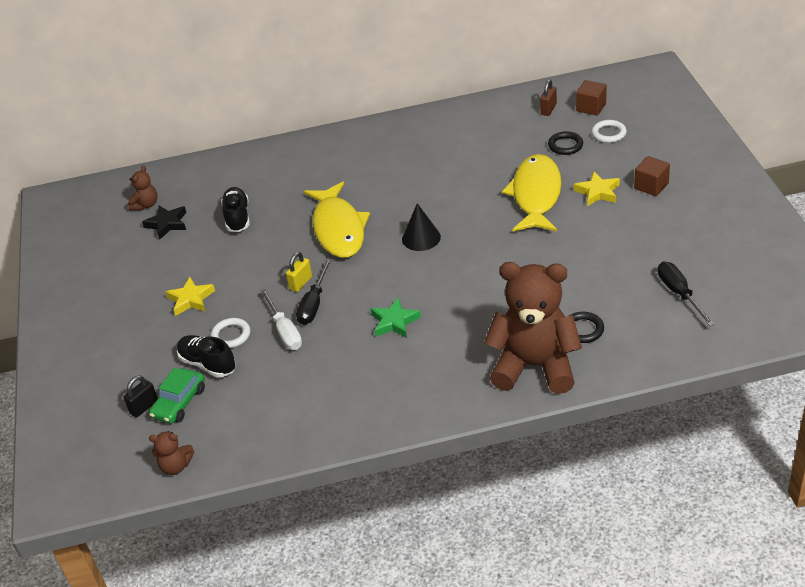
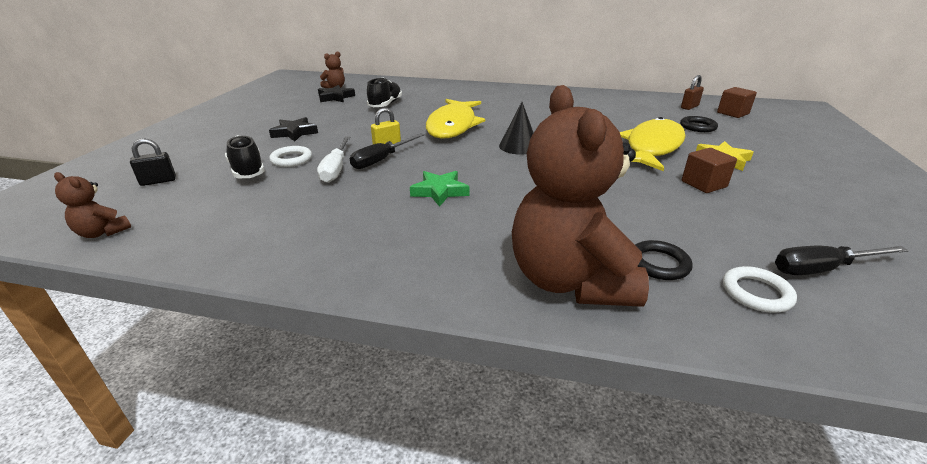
camera: 20 degrees right, 10 degrees down
green car [149,368,205,424] -> none
yellow star [165,277,215,316] -> black star [269,117,318,141]
brown teddy bear [484,262,582,394] -> brown teddy bear turned 135 degrees counterclockwise [512,85,649,307]
white ring [591,120,627,143] -> white ring moved to [723,266,797,313]
brown cube [634,156,670,196] -> brown cube moved to [682,148,737,193]
black screwdriver [658,262,715,326] -> black screwdriver turned 105 degrees counterclockwise [775,246,909,275]

